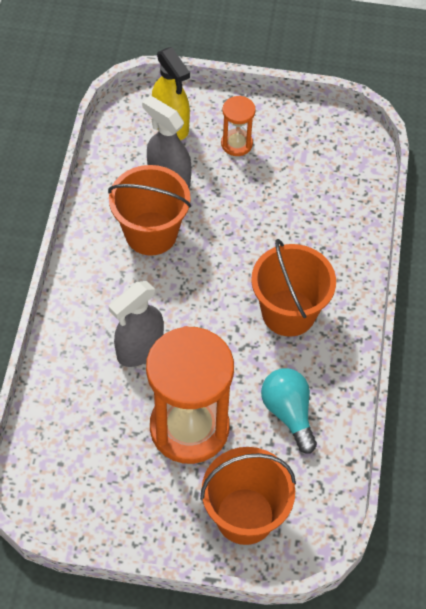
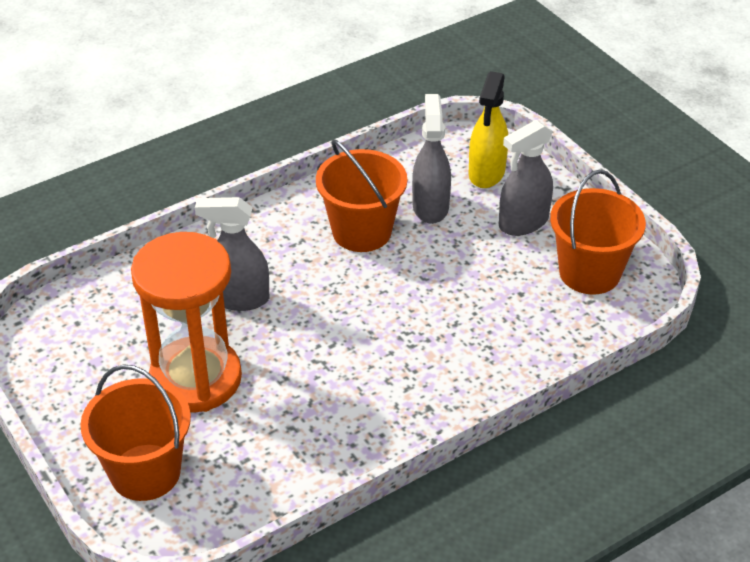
camera: 50 degrees right, 15 degrees down
orange hourglass [221,96,256,156] -> grey spray bottle [499,120,553,236]
orange bucket [251,239,336,337] -> orange bucket moved to [550,170,646,295]
turquoise light bulb [261,368,317,454] -> none

